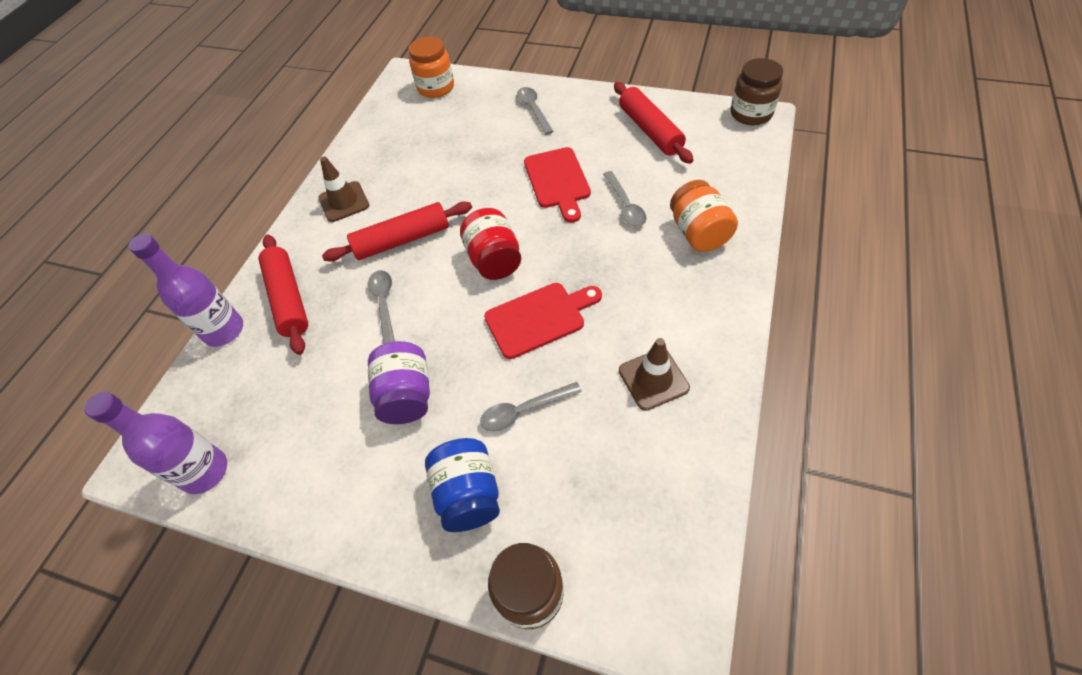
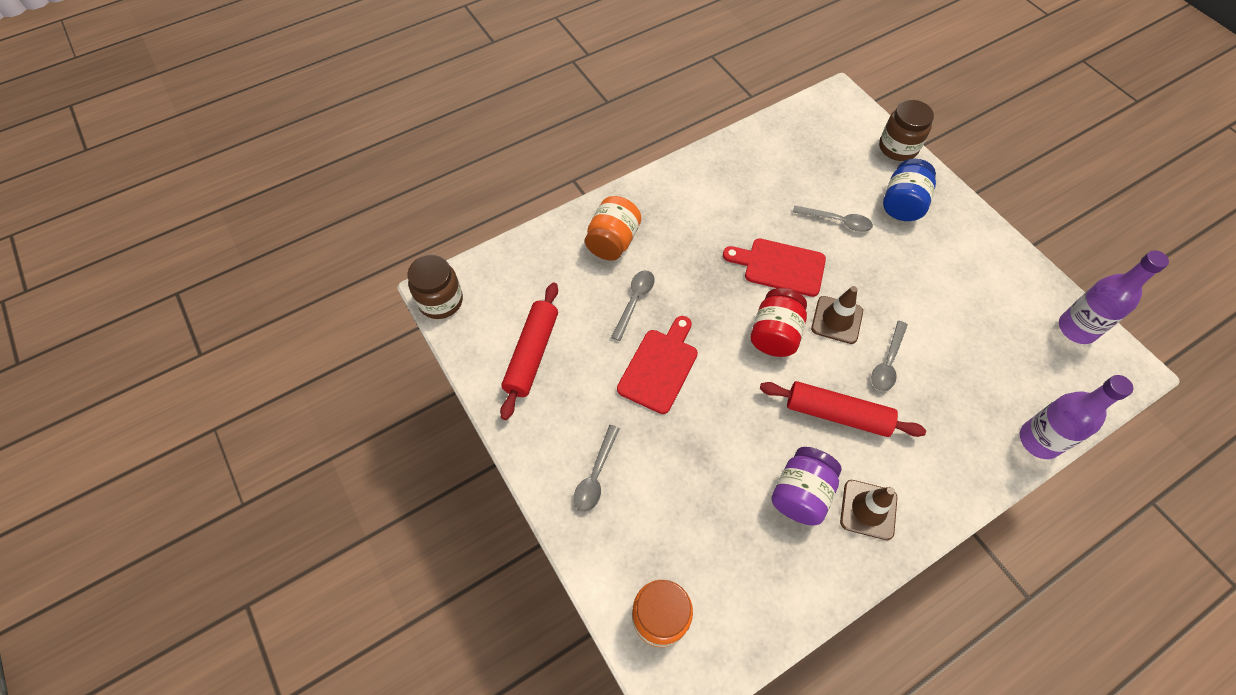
camera: 145 degrees left, 5 degrees up
red rolling pin [258,235,308,355] -> none
purple jar [368,341,430,424] -> purple jar moved to [771,447,841,526]
brown traffic cone [619,338,690,411] -> brown traffic cone moved to [811,286,863,344]

